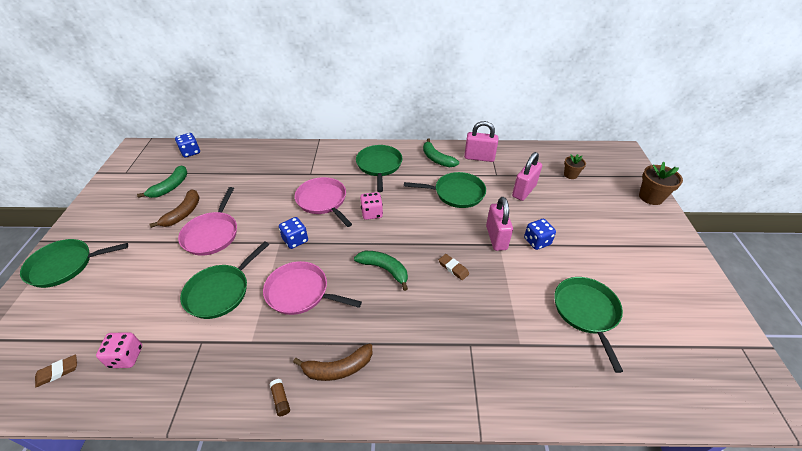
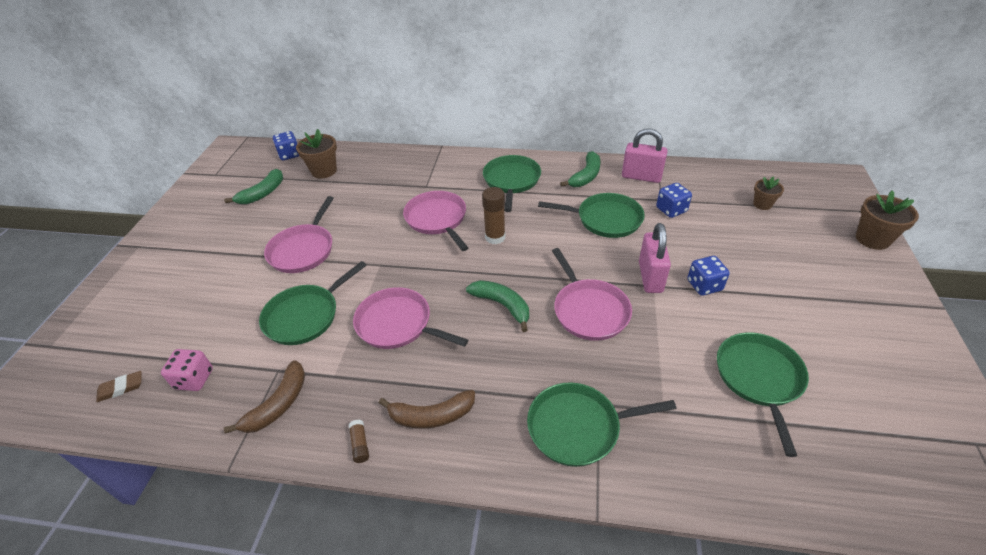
camera: 10 degrees right, 0 degrees up
green pan [20,239,128,288] -> green pan moved to [527,382,677,467]
brown banana [150,189,200,228] -> brown banana moved to [224,360,305,433]
blue dice [279,217,308,249] -> blue dice moved to [656,183,692,218]
pink dice [360,192,383,220] -> brown glue stick [482,187,506,244]
green banana [423,138,459,167] -> green banana turned 120 degrees counterclockwise [560,151,601,187]
brown eraser [439,254,469,280] -> pink pan [552,248,632,341]
pink padlock [512,152,542,201] -> none
none -> brown flower pot [296,129,337,179]

